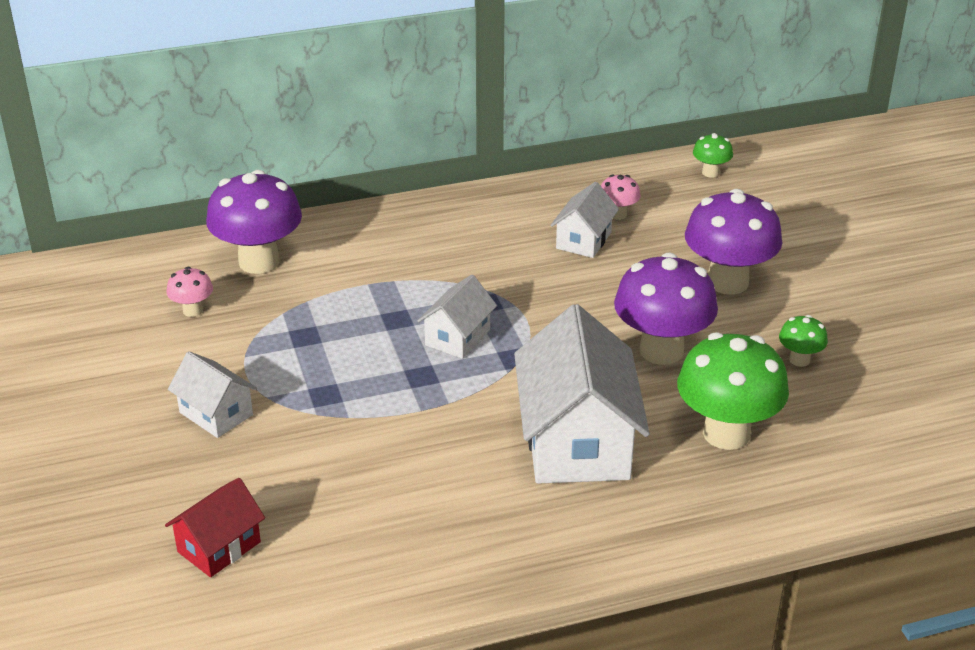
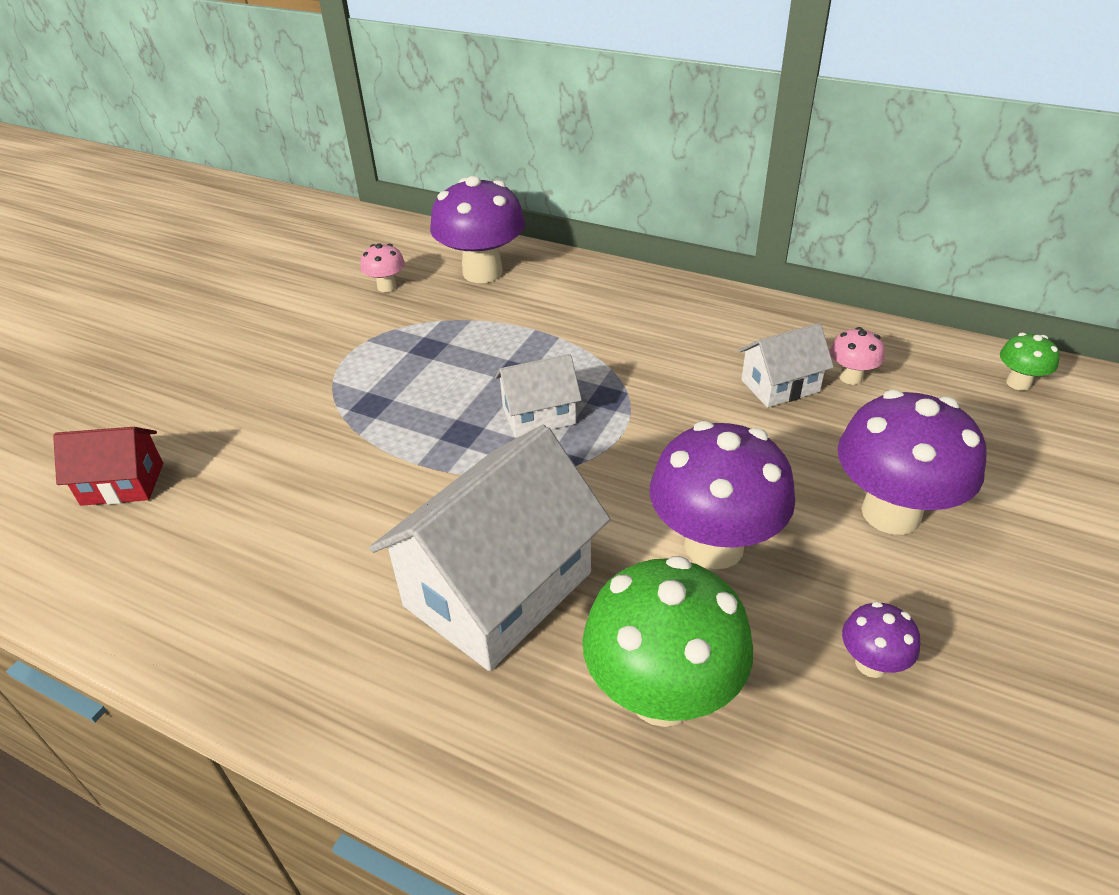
camera: 45 degrees right, 5 degrees up
white house [168,351,257,438] -> none
green mushroom [779,315,828,367] -> purple mushroom [842,601,920,678]

